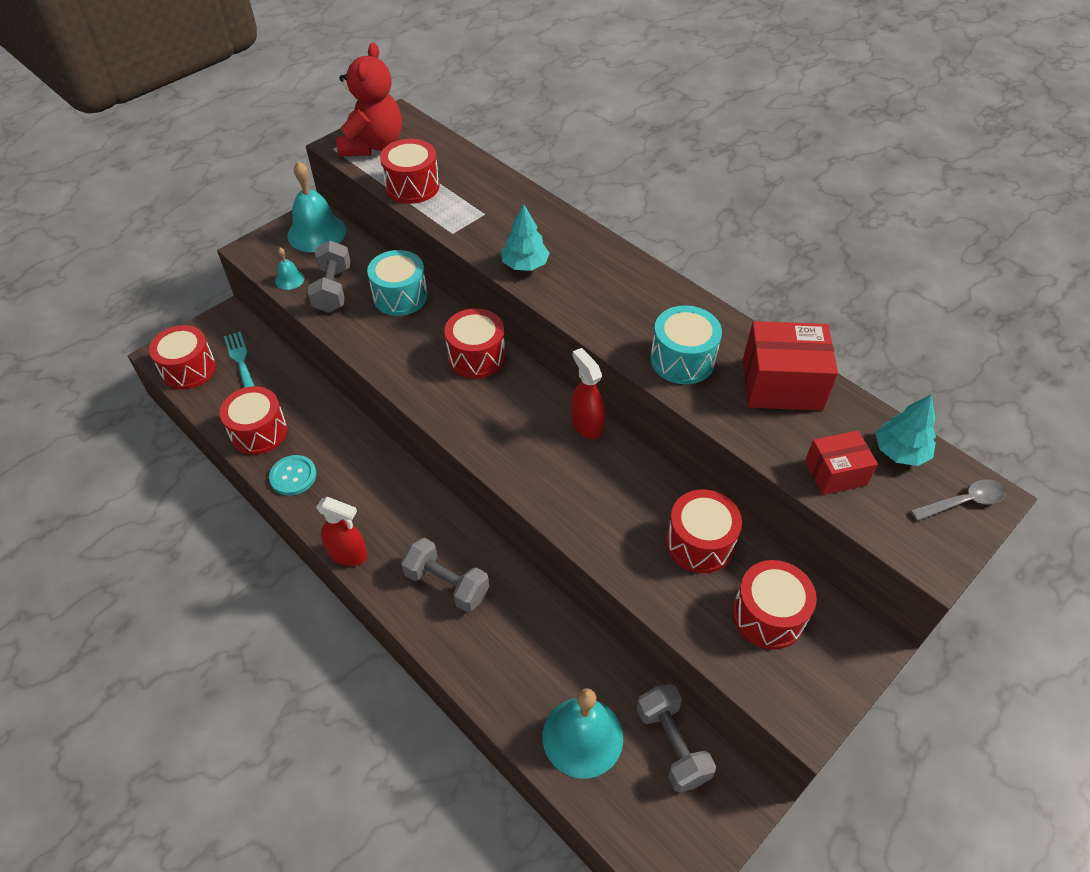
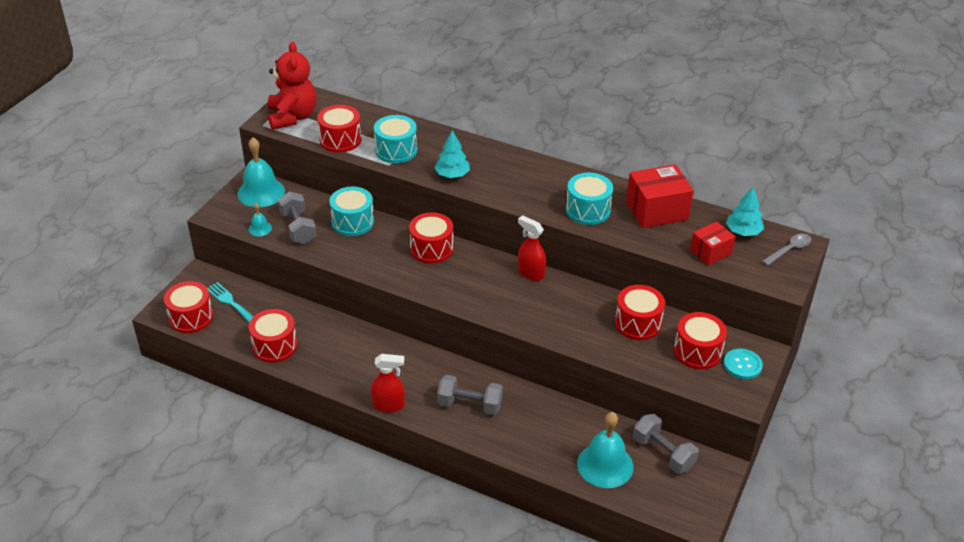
camera: 20 degrees left, 10 degrees down
turquoise button [269,455,317,496] -> turquoise button moved to [723,349,763,379]
none -> turquoise drum [374,115,417,163]

